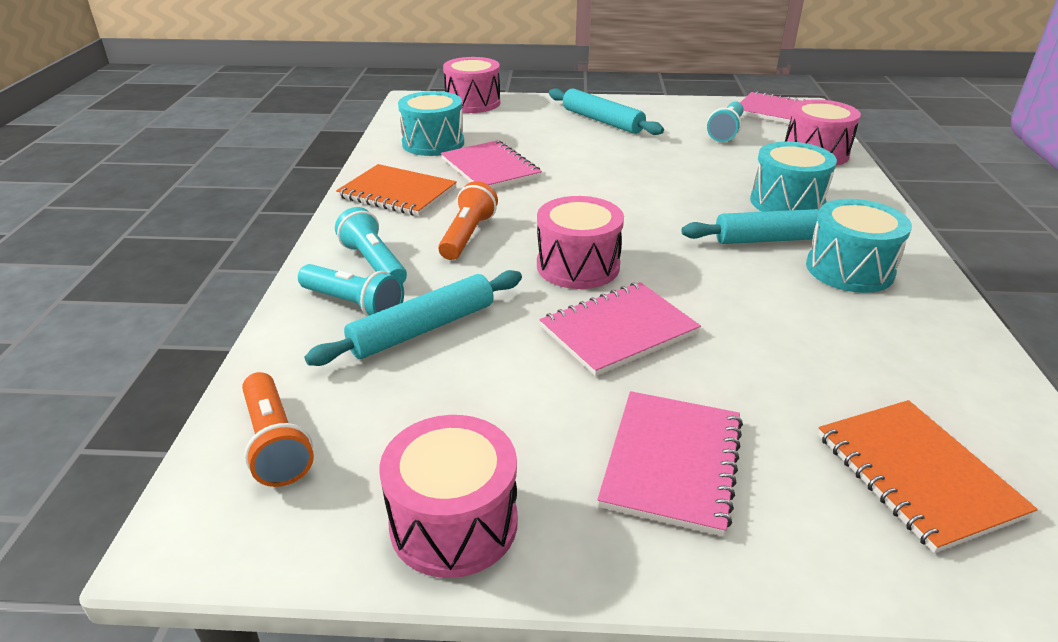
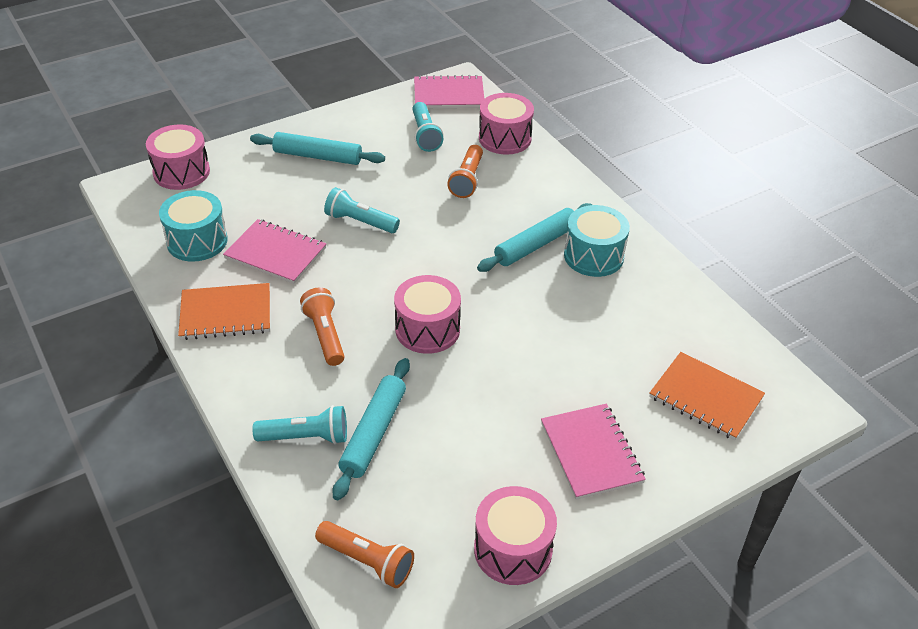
camera: 35 degrees left, 10 degrees up
turquoise flashlight [335,207,407,283] -> turquoise flashlight moved to [324,187,400,233]
pink notebook [540,282,701,376] -> none
turquoise drum [750,142,837,212] -> none
none -> orange flashlight [447,145,483,198]

